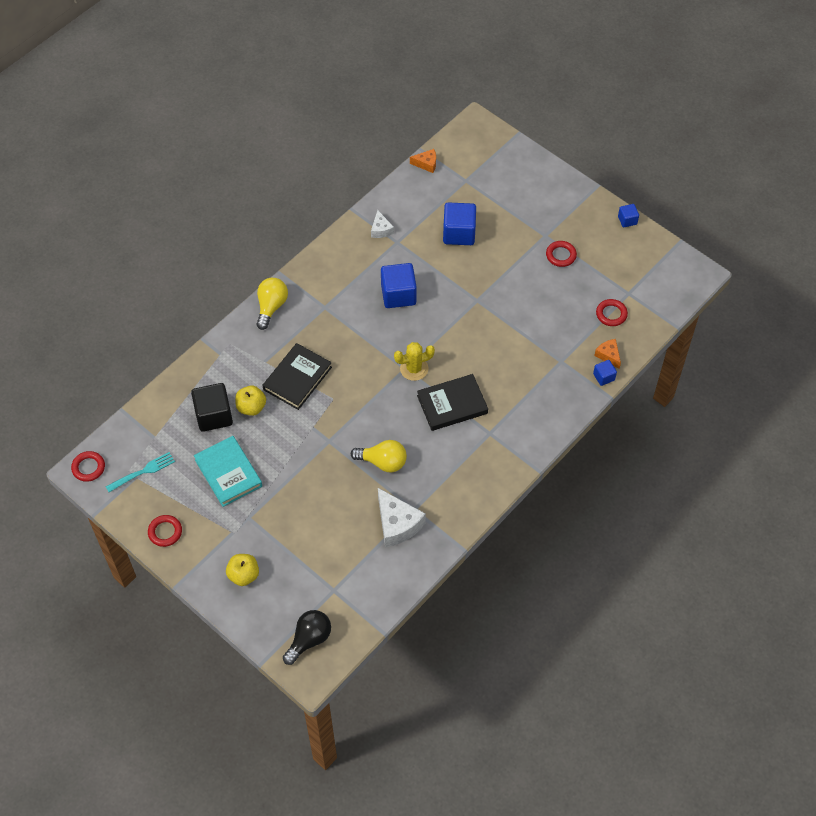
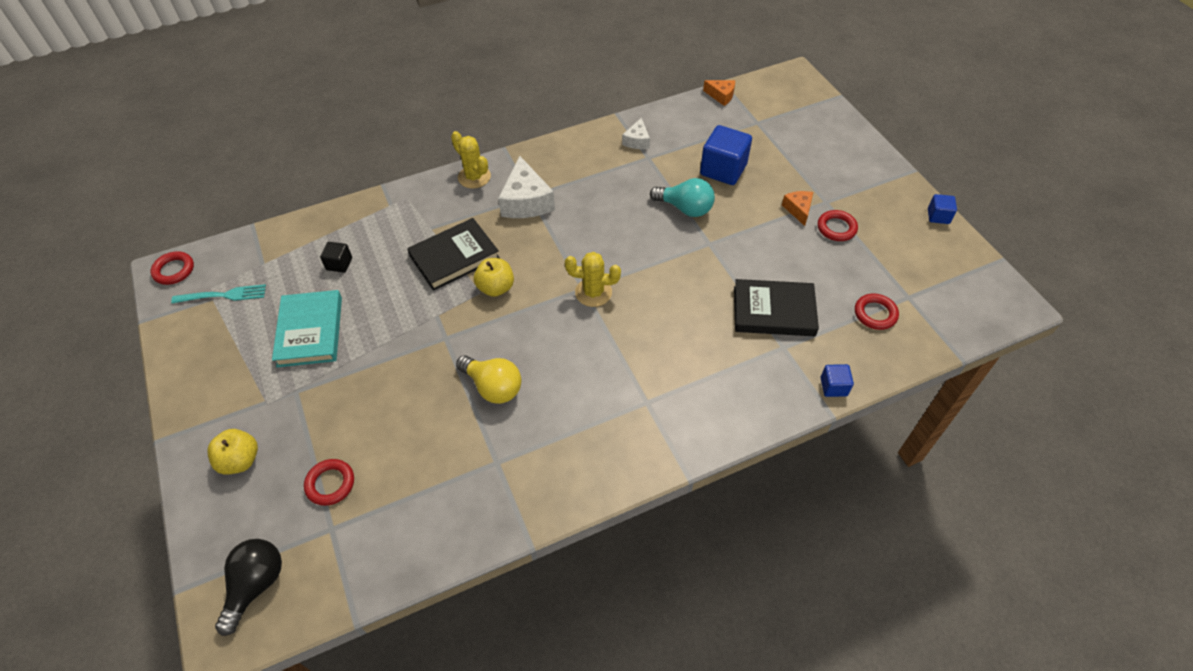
camera: 25 degrees right, 5 degrees down
red ring [148,515,182,547] -> red ring moved to [304,459,354,506]
black cube [191,383,233,432] -> black cube [320,242,352,273], size x0.52
yellow apple [235,386,266,416] -> yellow apple moved to [474,258,514,297]
yellow light bulb [257,278,288,330] -> yellow cactus [451,131,491,189]
black light bulb [283,610,331,665] -> black light bulb turned 45 degrees counterclockwise [215,539,282,636]
white cheese [378,488,426,547] -> white cheese moved to [498,156,555,218]
blue cube [381,263,417,308] -> none
black book [417,374,488,431] -> black book moved to [734,279,819,336]
orange cheese [594,339,621,369] -> orange cheese moved to [782,191,813,226]
none -> turquoise light bulb [650,178,715,217]

